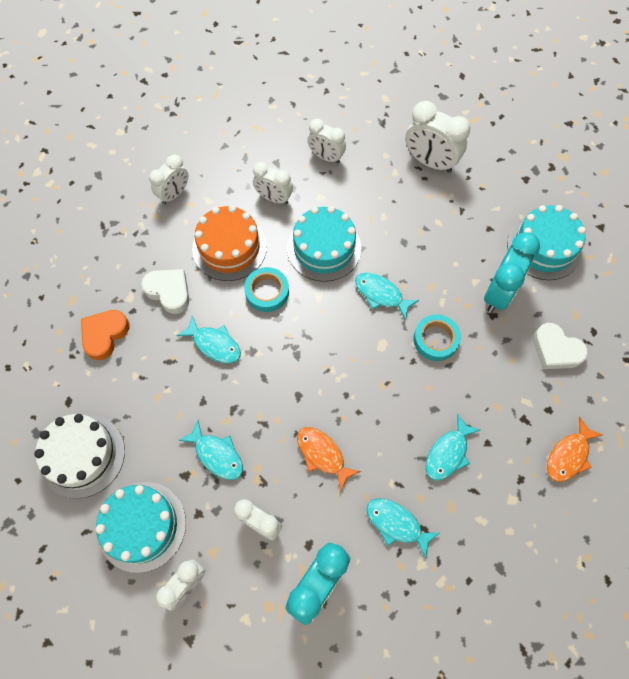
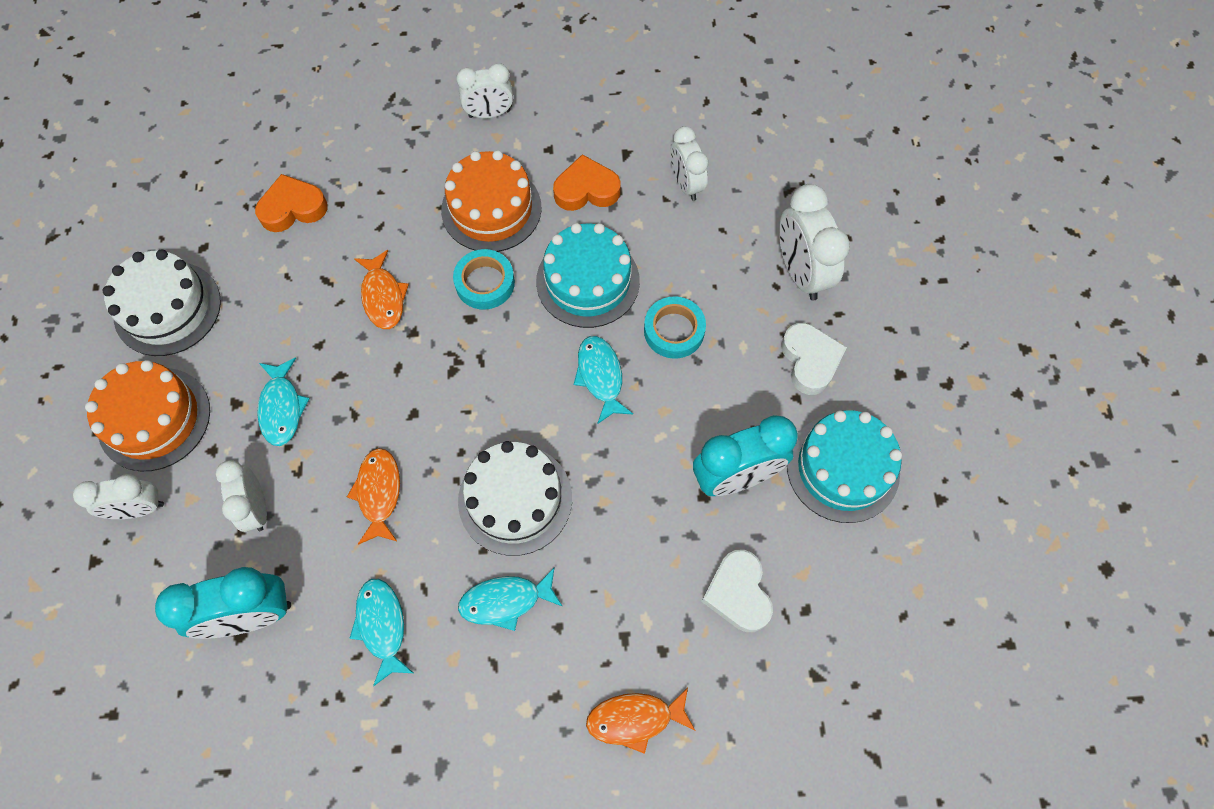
camera: 40 degrees right, 0 degrees up
turquoise cake [95,482,186,573] -> orange cake [85,360,210,471]
white heart [141,269,189,314] -> white heart moved to [781,323,847,395]
turquoise fish [176,316,241,364] -> orange fish [354,250,409,329]
white clock [253,162,293,204] -> orange heart [553,154,621,211]
turquoise tape [413,314,461,361] -> turquoise tape moved to [644,297,706,359]
none -> white cake [458,441,572,556]

